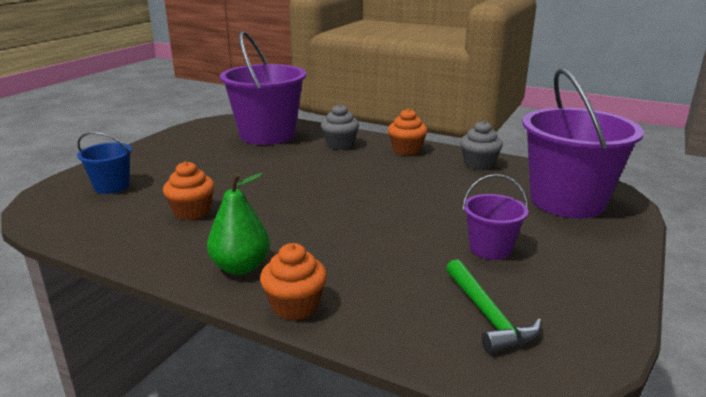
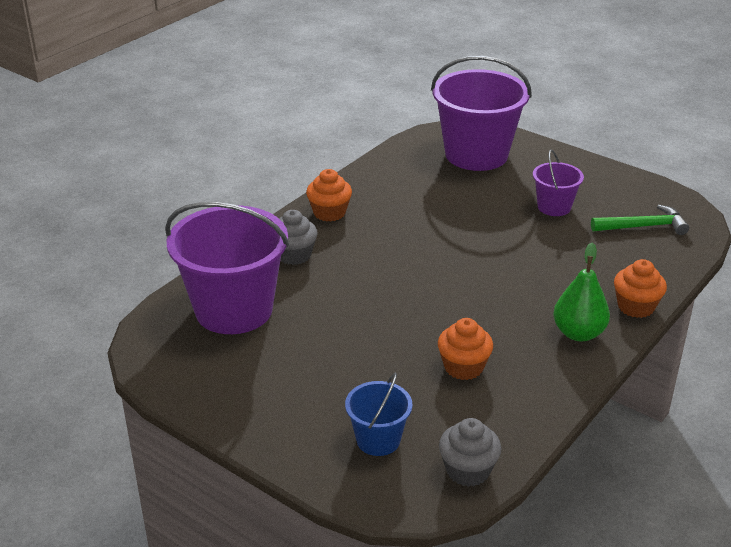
camera: 80 degrees left, 10 degrees up
grey cupcake [460,121,503,170] -> grey cupcake moved to [439,418,502,487]

